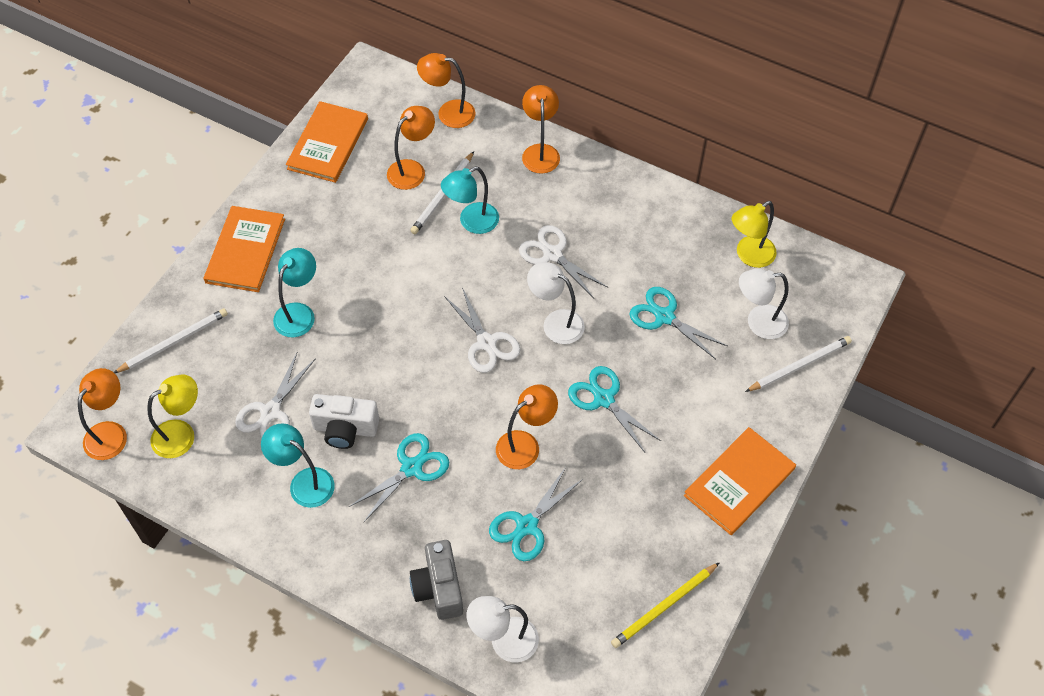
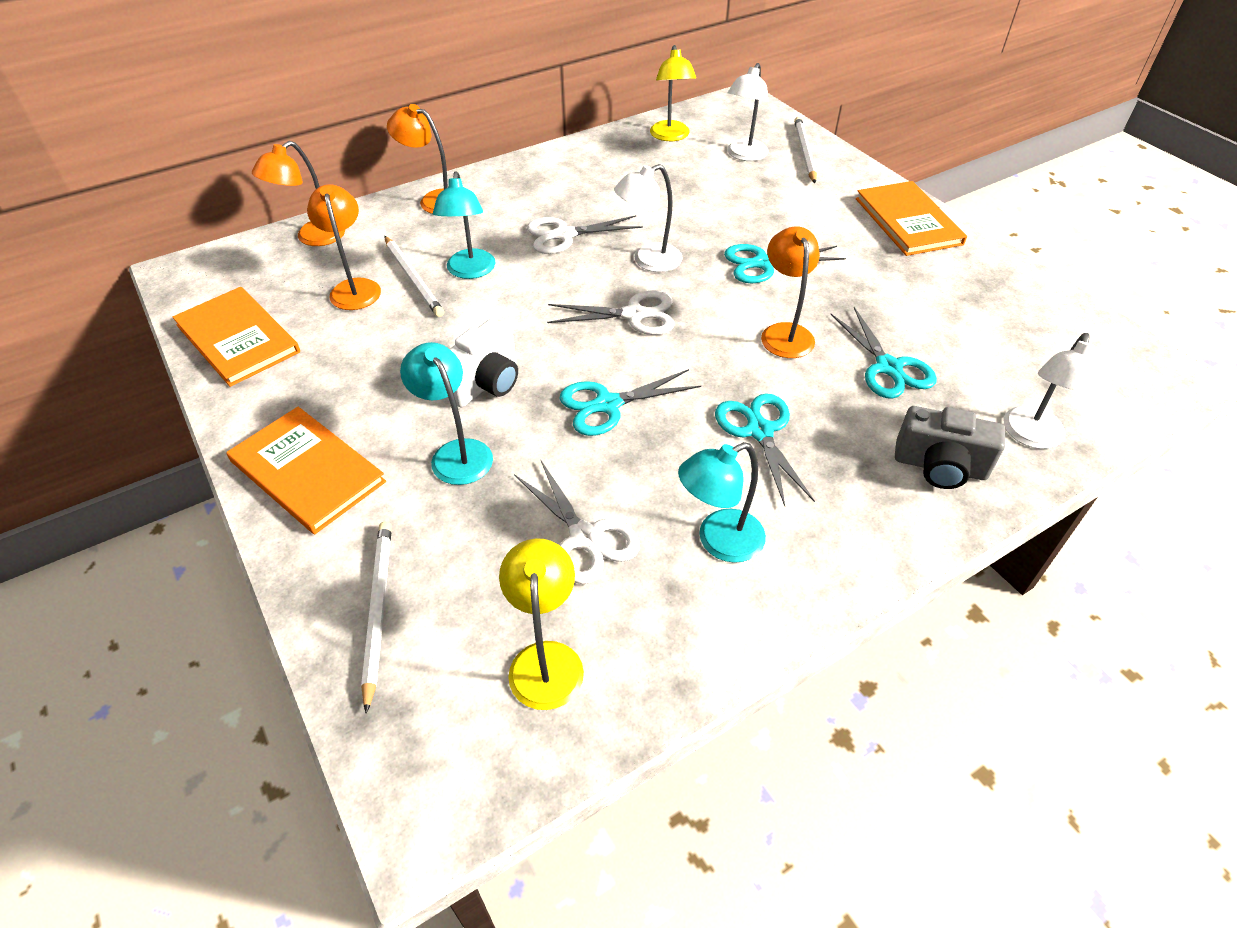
camera: 60 degrees left, 10 degrees down
orange lamp [78,368,127,460] -> none
white camera [309,394,379,449] -> white camera moved to [444,319,518,408]
yellow pencil [611,562,720,648] -> none
turquoise scissors [630,287,727,359] -> turquoise scissors moved to [559,369,701,436]

